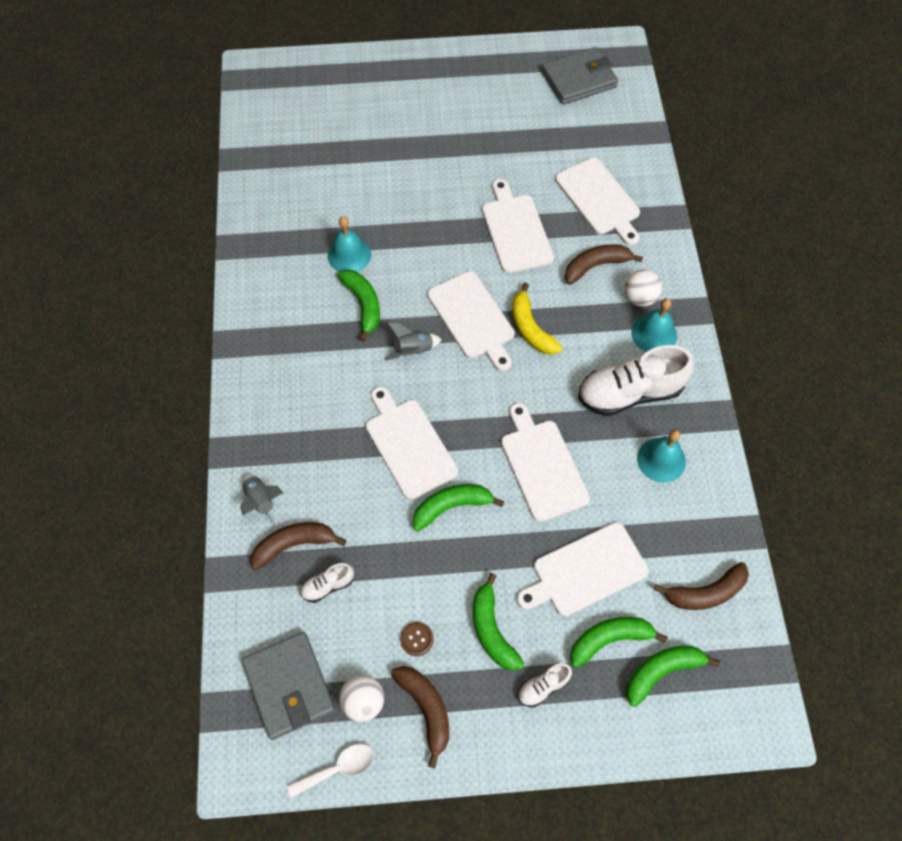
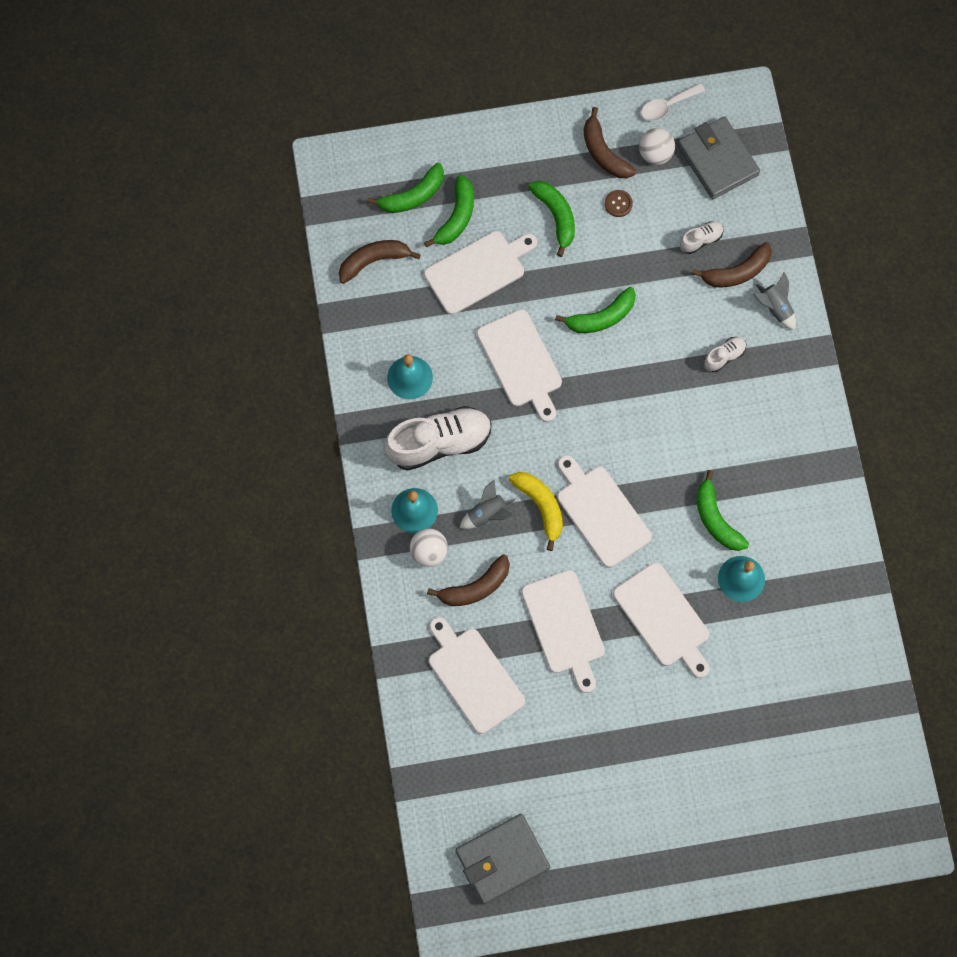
camera: 175 degrees right, 10 degrees up
white cutting board [366,387,458,500] -> white cutting board moved to [613,563,710,678]
grey rocket [385,323,442,361] -> grey rocket moved to [460,480,515,529]
white shoe [518,663,572,707] -> white shoe moved to [704,337,747,372]
green banana [570,617,667,668] -> green banana turned 45 degrees counterclockwise [424,175,474,247]

